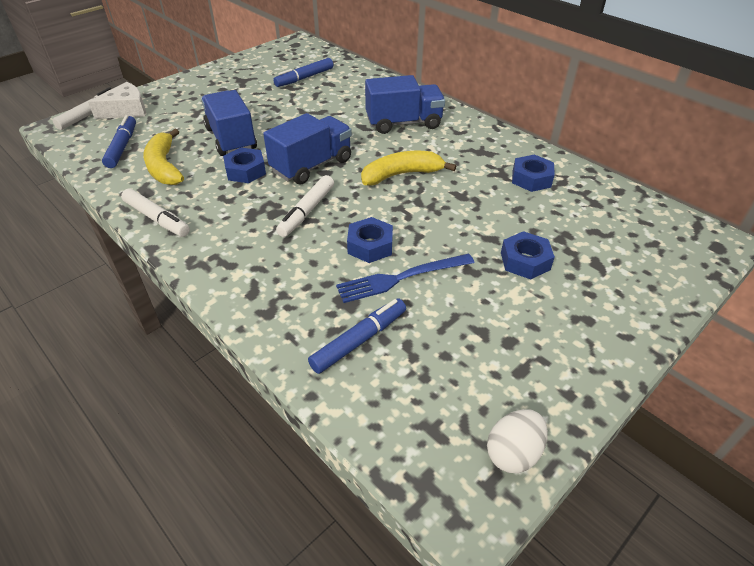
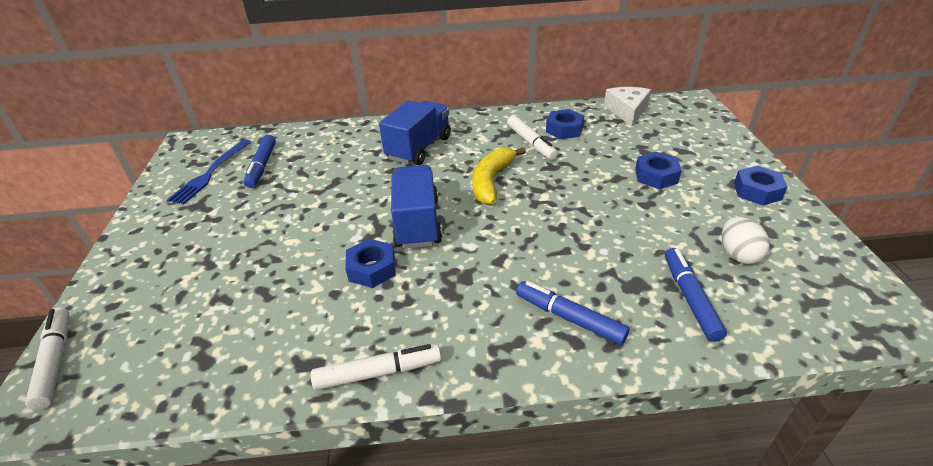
camera: 50 degrees left, 5 degrees down
white cheese [88,82,146,119] -> white cheese moved to [604,87,651,126]
blue marker [102,115,136,168] -> blue marker moved to [516,281,630,345]
yellow banana [143,129,184,185] -> none
blue truck [201,90,257,156] -> none
white marker [276,175,334,237] -> white marker moved to [507,115,558,160]
blue fork [336,254,474,303] -> blue fork moved to [167,140,251,205]
blue nut [347,217,393,263] -> blue nut moved to [734,166,788,206]
white egg [487,409,548,473] -> white egg moved to [722,217,770,264]

